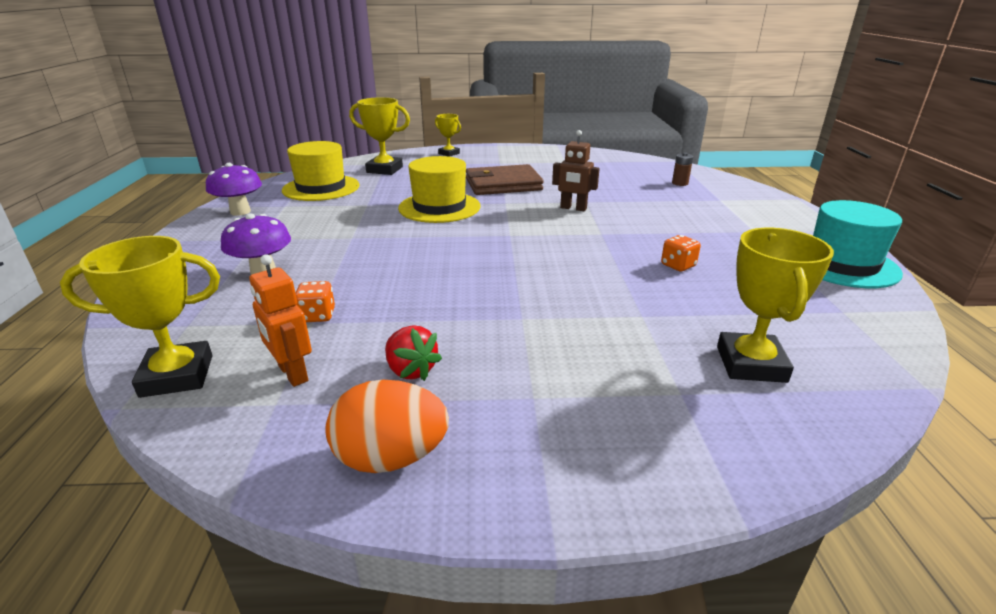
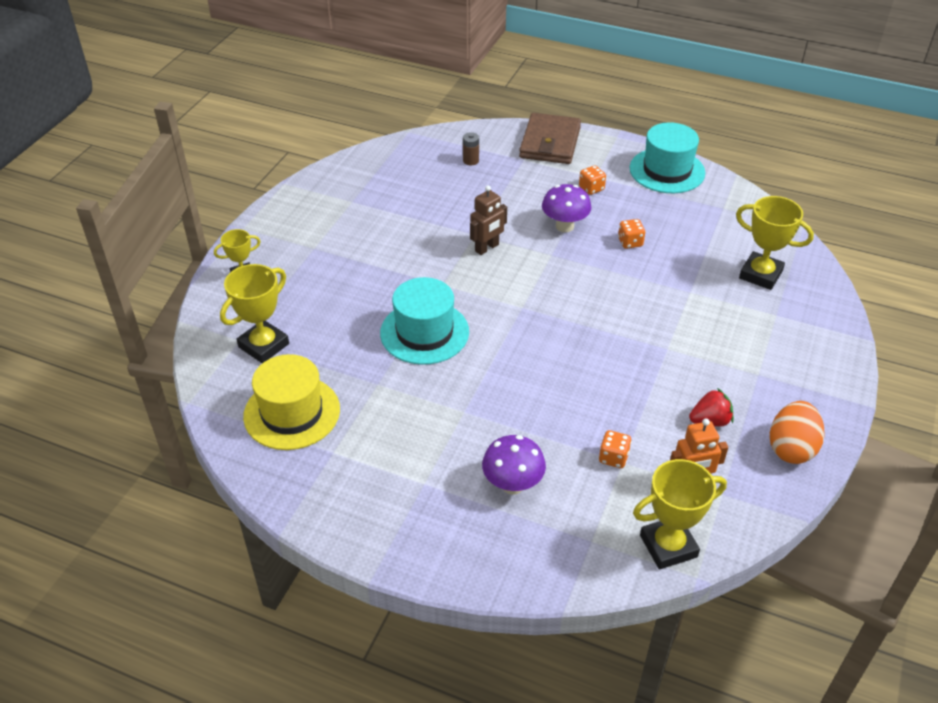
camera: 65 degrees left, 15 degrees up
yellow trophy [60,236,220,398] -> yellow trophy turned 60 degrees clockwise [633,459,727,569]
purple mushroom [206,163,262,216] -> purple mushroom moved to [542,184,591,232]
yellow hat [398,156,481,223] -> turquoise hat [380,277,469,365]
brown wallet [466,164,544,195] -> brown wallet moved to [519,113,581,164]
none -> orange dice [579,166,606,195]

